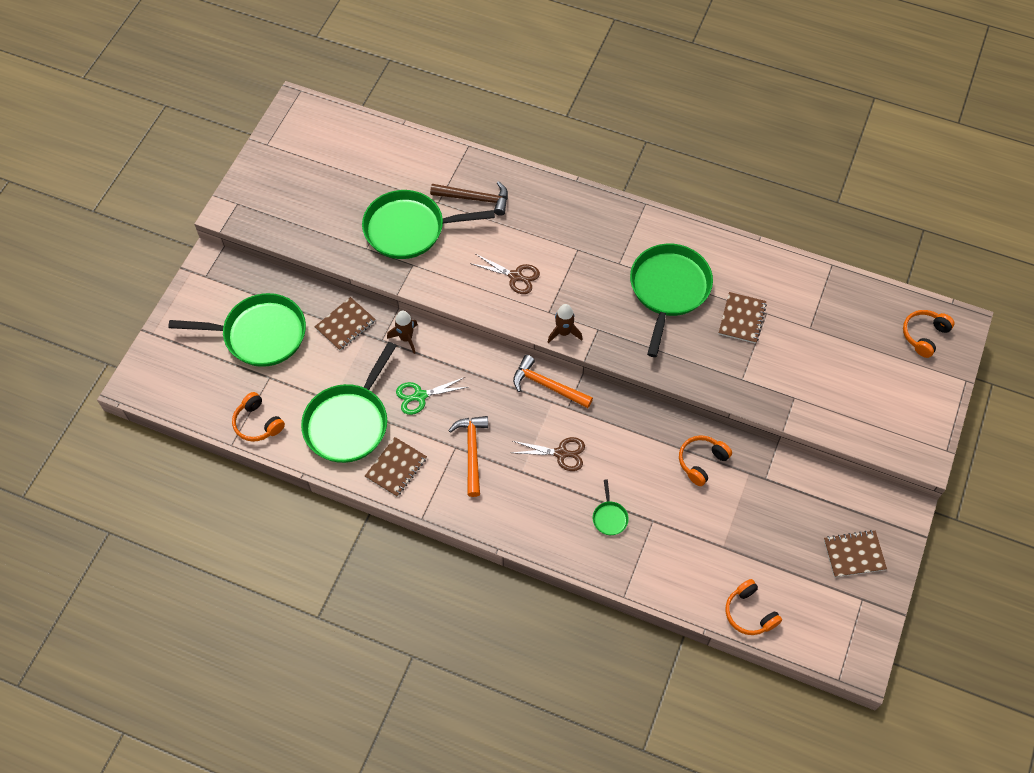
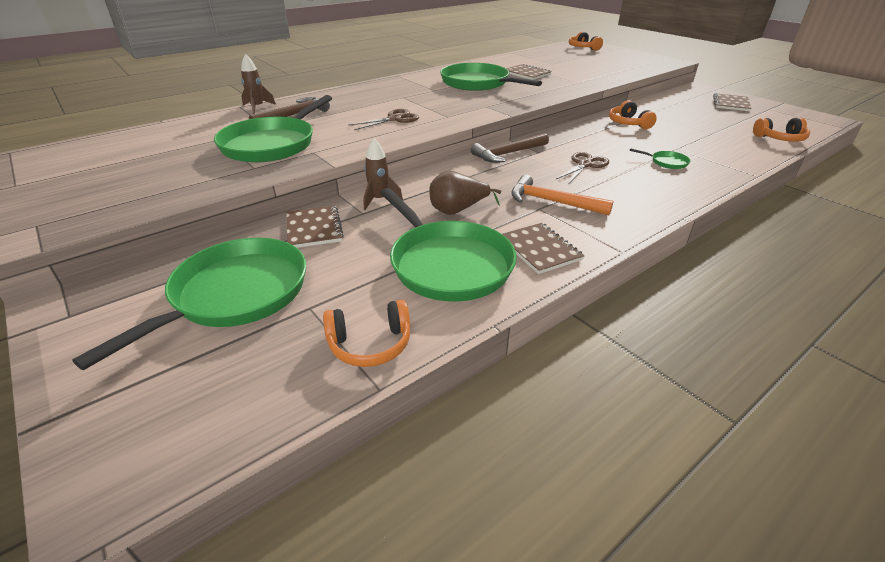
camera: 60 degrees left, 25 degrees down
green scissors [396,377,468,415] -> brown pear [429,171,501,215]
orange hammer [513,355,593,408] -> brown hammer [471,133,549,163]
brown rocket [548,304,582,343] -> brown rocket moved to [241,54,276,114]

